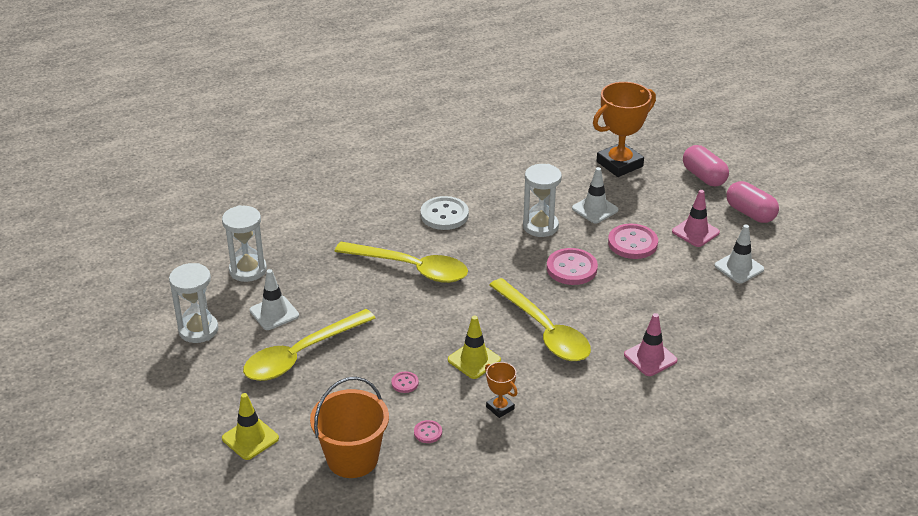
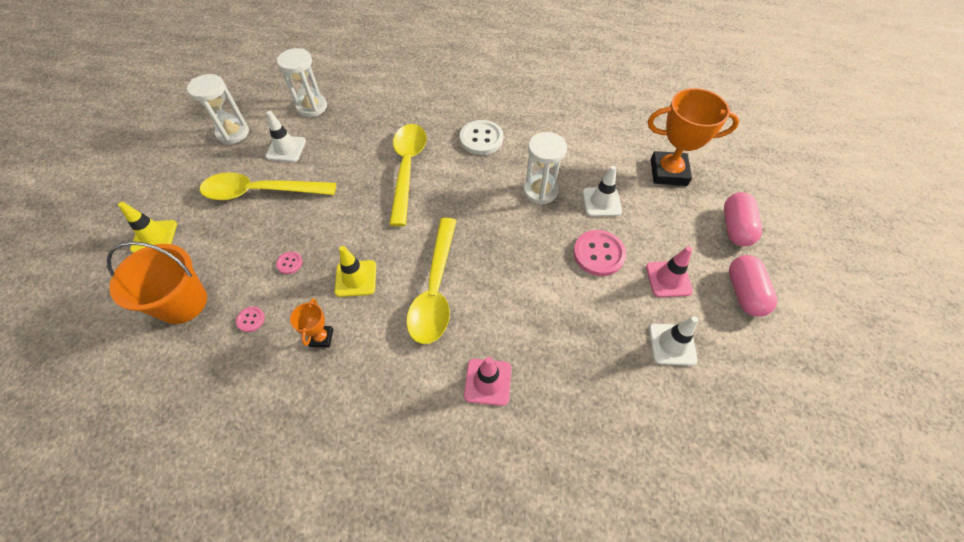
camera: 40 degrees right, 20 degrees up
yellow spoon [334,242,468,283] -> yellow spoon turned 150 degrees counterclockwise [389,124,427,226]
pink button [547,248,598,285] -> none

